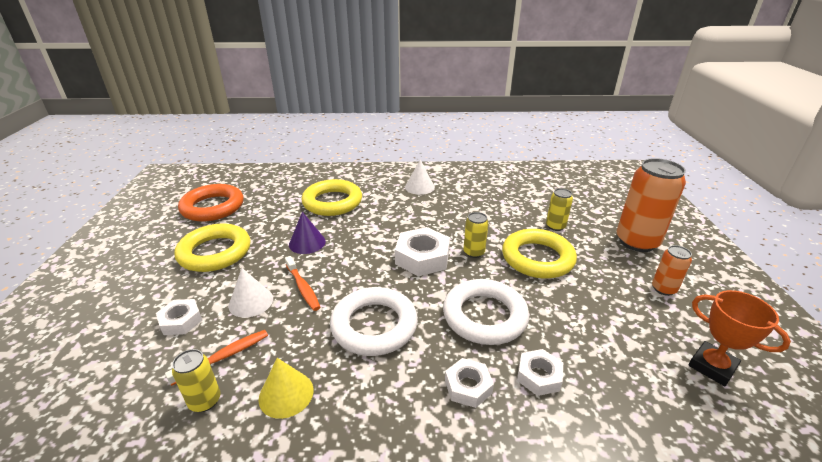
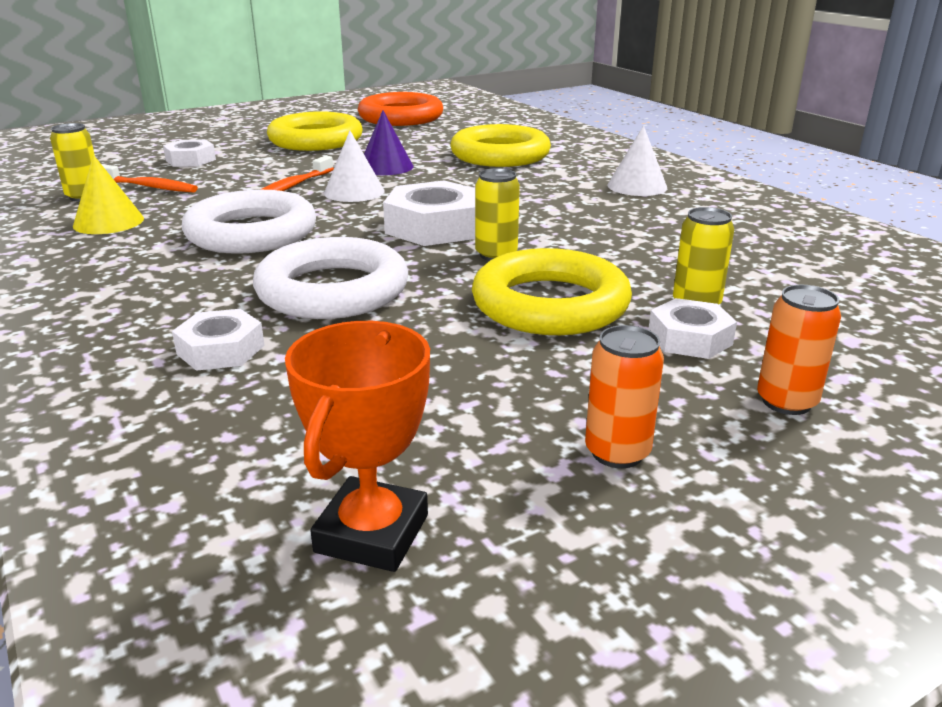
camera: 60 degrees right, 5 degrees down
white cone [229,268,273,318] -> white cone moved to [324,131,385,202]
white nut [445,358,494,408] -> white nut moved to [649,298,737,359]
orange can [617,158,686,252] -> orange can [757,284,841,415], size x0.49

